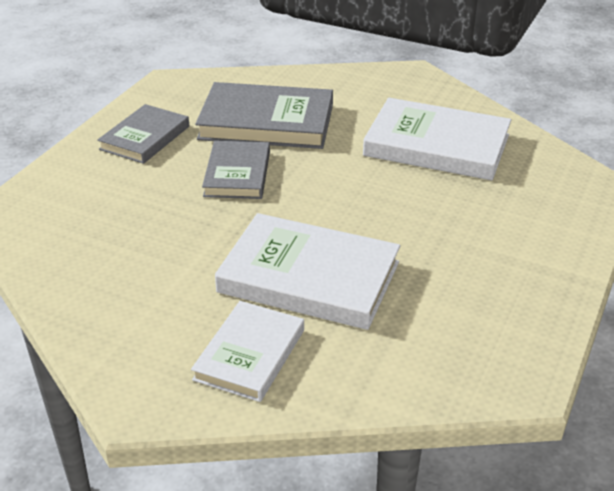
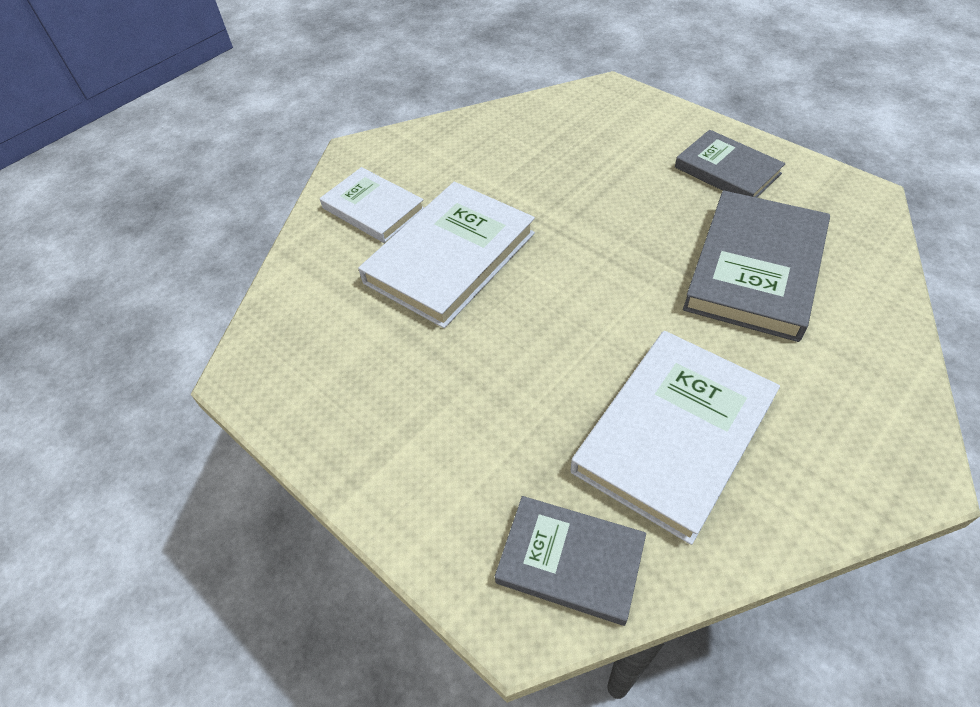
camera: 110 degrees right, 15 degrees up
grey book [202,141,270,199] -> grey book moved to [495,496,646,626]

